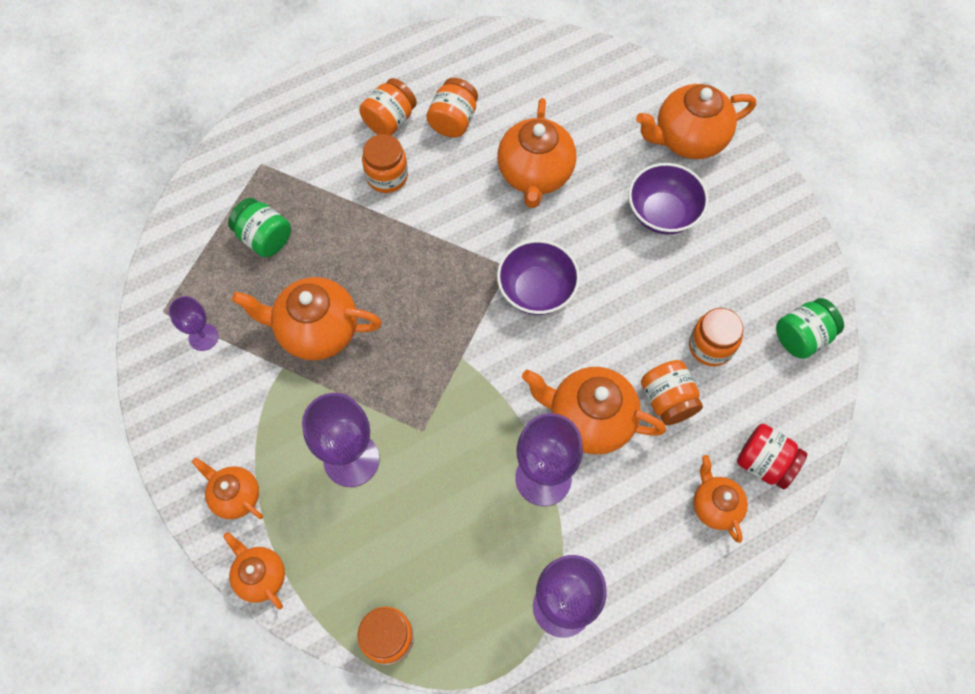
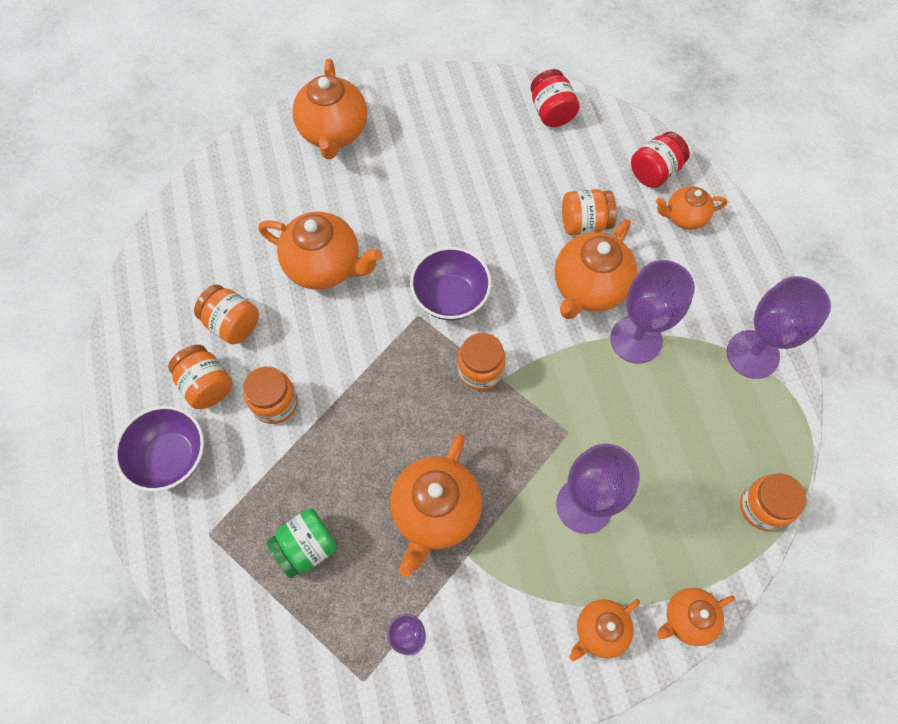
camera: 75 degrees left, 0 degrees up
purple bowl [628,163,709,234] -> purple bowl moved to [114,406,204,492]
orange jar [689,308,744,366] -> orange jar moved to [458,333,506,391]
green jar [776,298,844,359] -> red jar [530,69,580,127]

